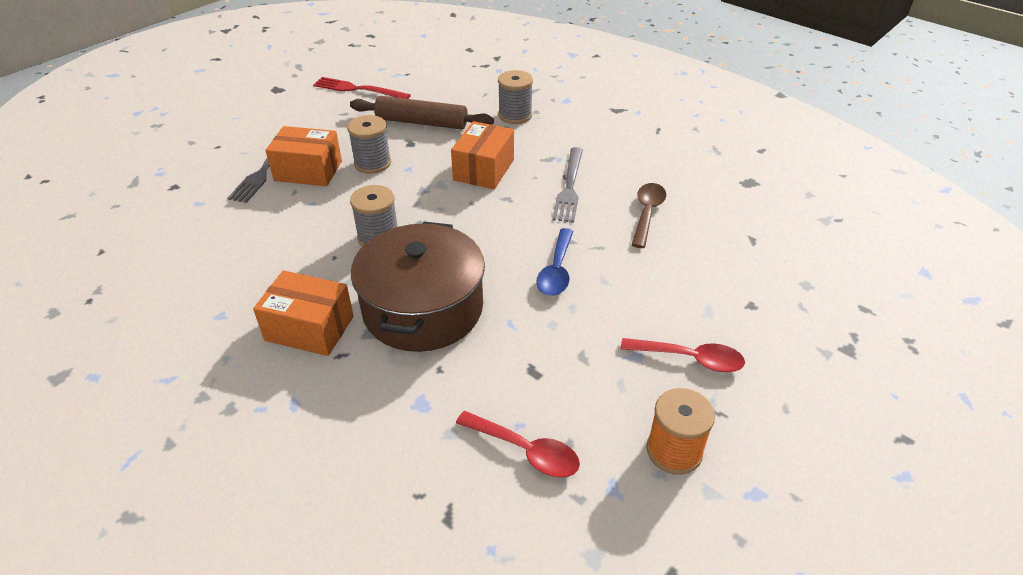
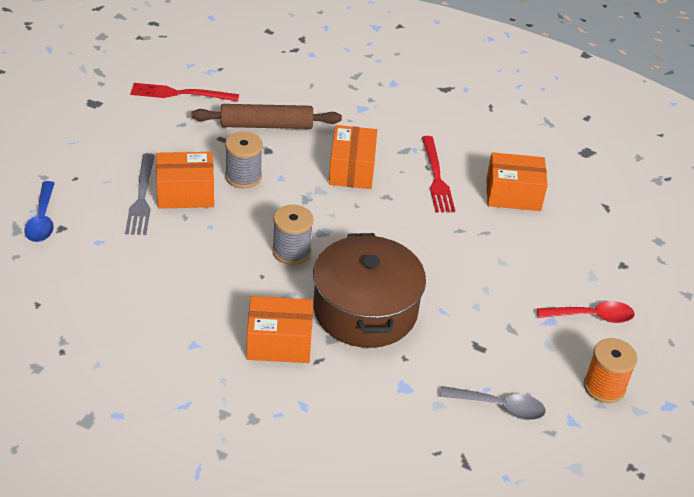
camera: 20 degrees left, 0 degrees up
red spoon [456,411,580,478] -> grey spoon [440,386,546,420]
grey spool [498,70,533,124] -> none
blue spoon [536,228,573,295] -> blue spoon moved to [25,181,55,242]
grey fork [552,147,583,223] -> red fork [422,136,455,213]
brown spoon [632,183,666,248] -> orange box [486,152,548,211]

